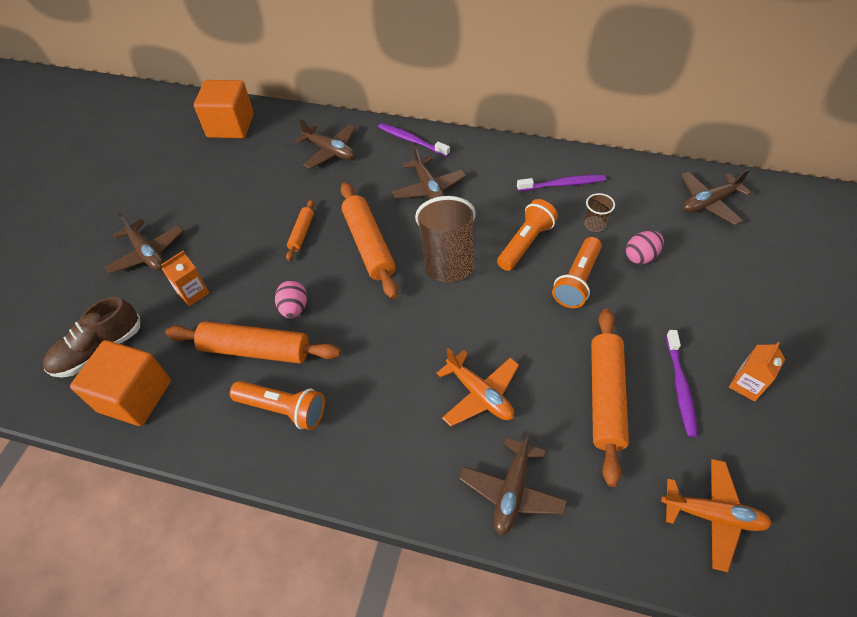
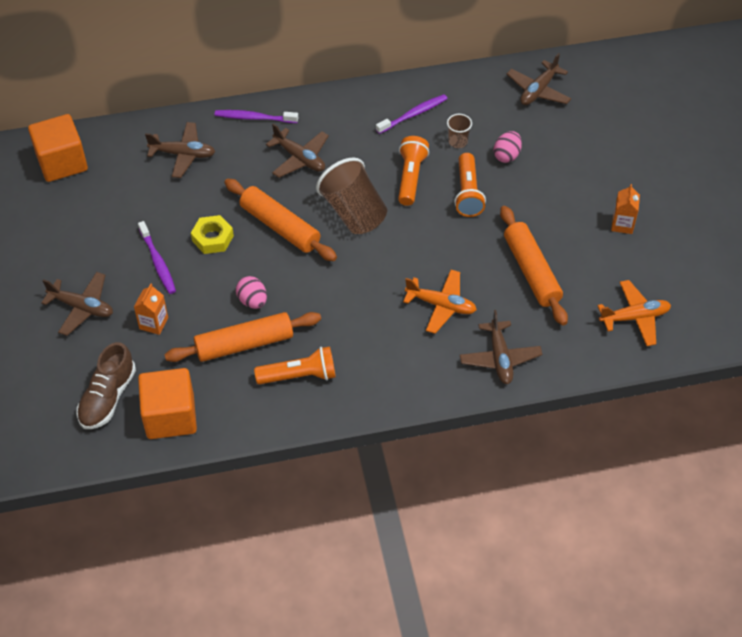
camera: 30 degrees left, 0 degrees up
orange rolling pin [286,199,314,261] -> yellow nut [191,215,234,254]
purple toothbrush [666,330,698,437] -> purple toothbrush moved to [138,221,176,294]

